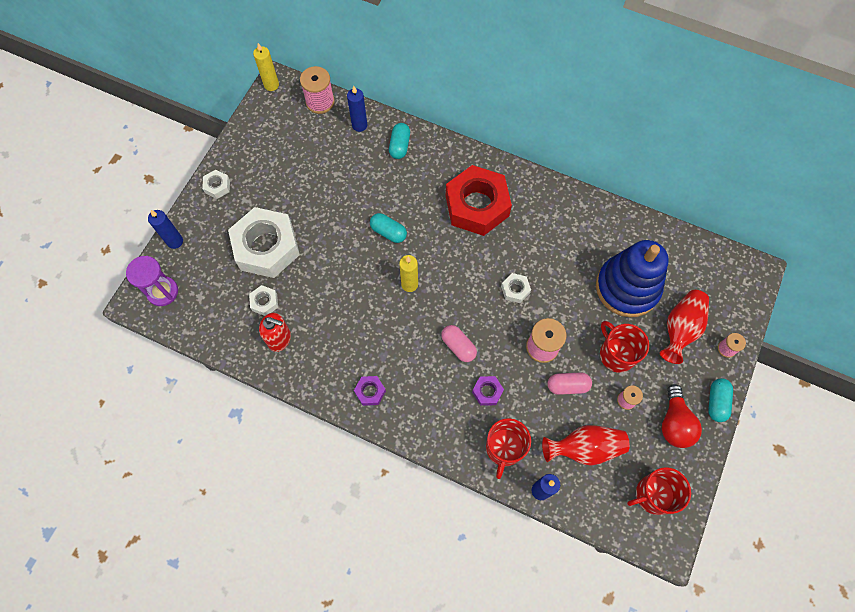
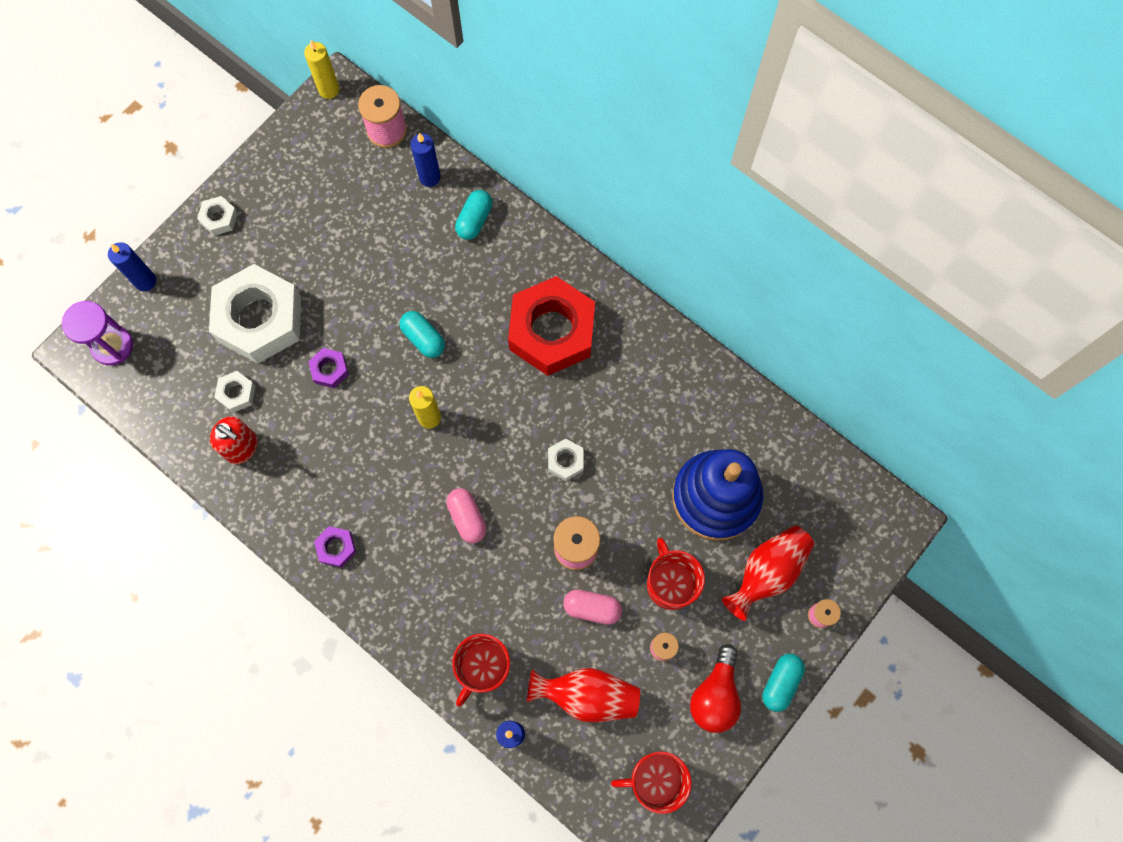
camera: 15 degrees right, 5 degrees up
purple nut [472,376,504,406] -> purple nut moved to [308,348,349,388]

